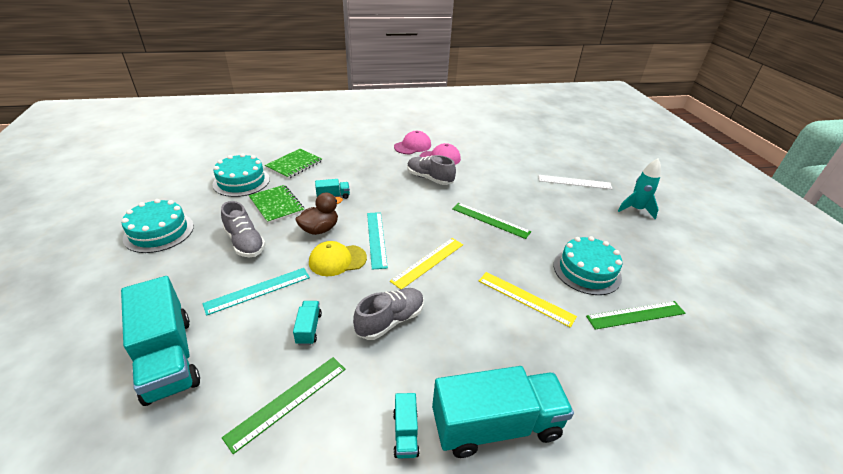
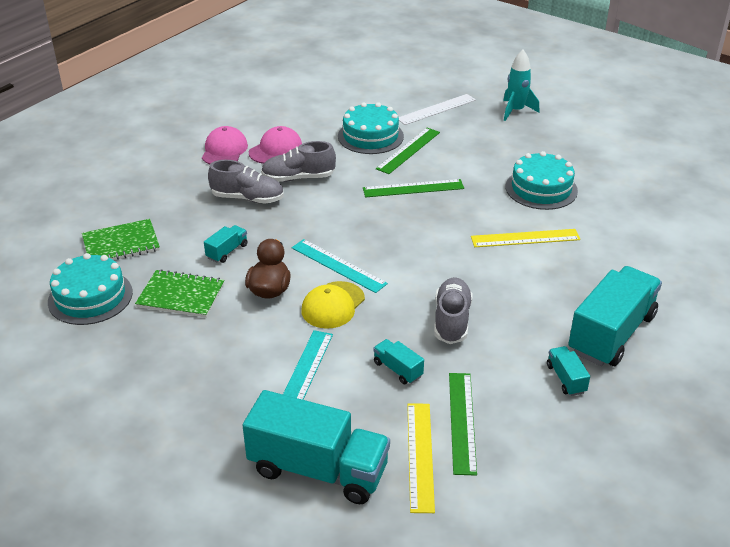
camera: 40 degrees left, 0 degrees up
turquoise cake [122,199,194,253] -> turquoise cake moved to [338,102,404,154]
grey shoe [221,201,266,257] -> grey shoe moved to [208,160,284,204]
green notebook [265,149,322,179] -> green notebook turned 75 degrees clockwise [82,219,160,260]
yellow ruler [390,238,463,289] -> yellow ruler moved to [407,403,435,513]
turquoise truck [393,393,420,459] -> turquoise truck turned 150 degrees counterclockwise [547,346,590,396]
green ruler [586,301,686,330] -> green ruler moved to [376,128,440,174]

